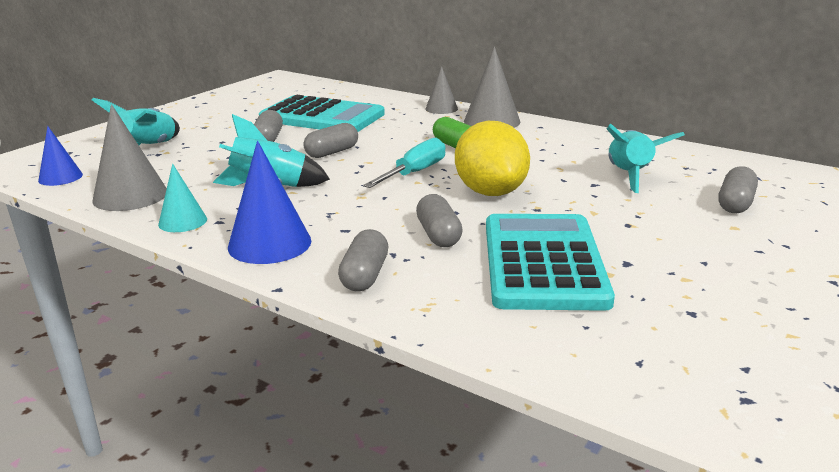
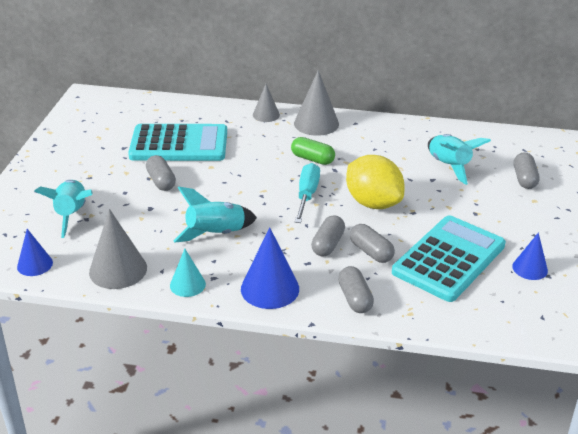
camera: 25 degrees left, 10 degrees up
grey capsule [303,123,358,158] -> grey capsule moved to [311,215,345,257]
turquoise calculator [486,214,615,311] -> turquoise calculator turned 60 degrees clockwise [392,215,506,302]
none -> blue cone [512,233,548,280]

